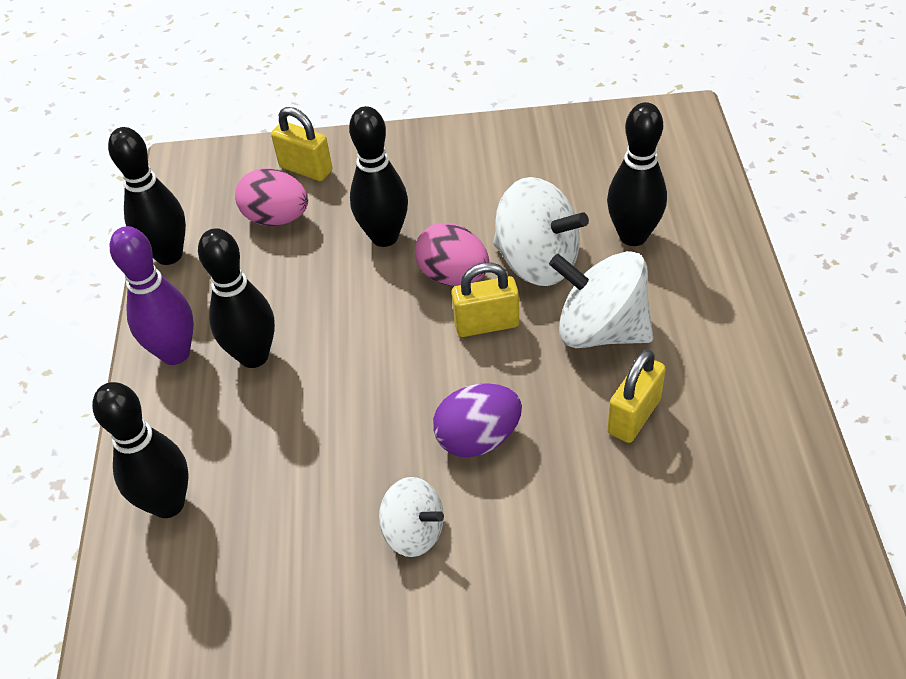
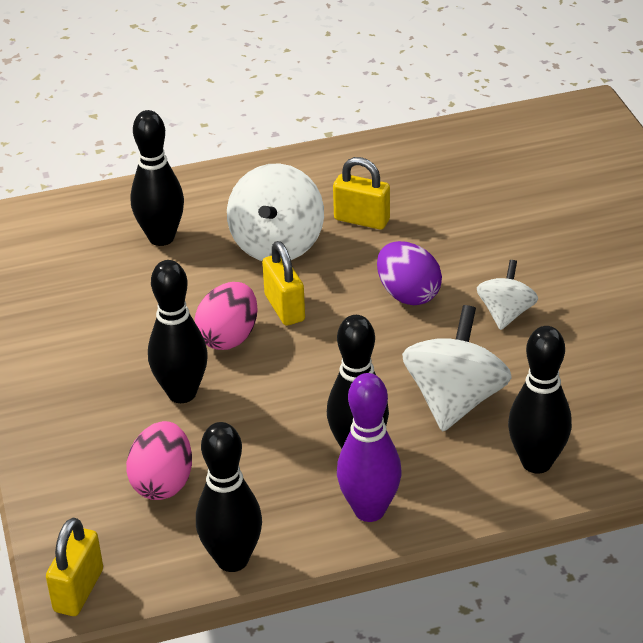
camera: 105 degrees left, 10 degrees down
yellow padlock [271,107,332,181] -> yellow padlock moved to [46,518,103,616]
white spinning top [493,177,589,286] -> white spinning top moved to [402,305,512,431]

